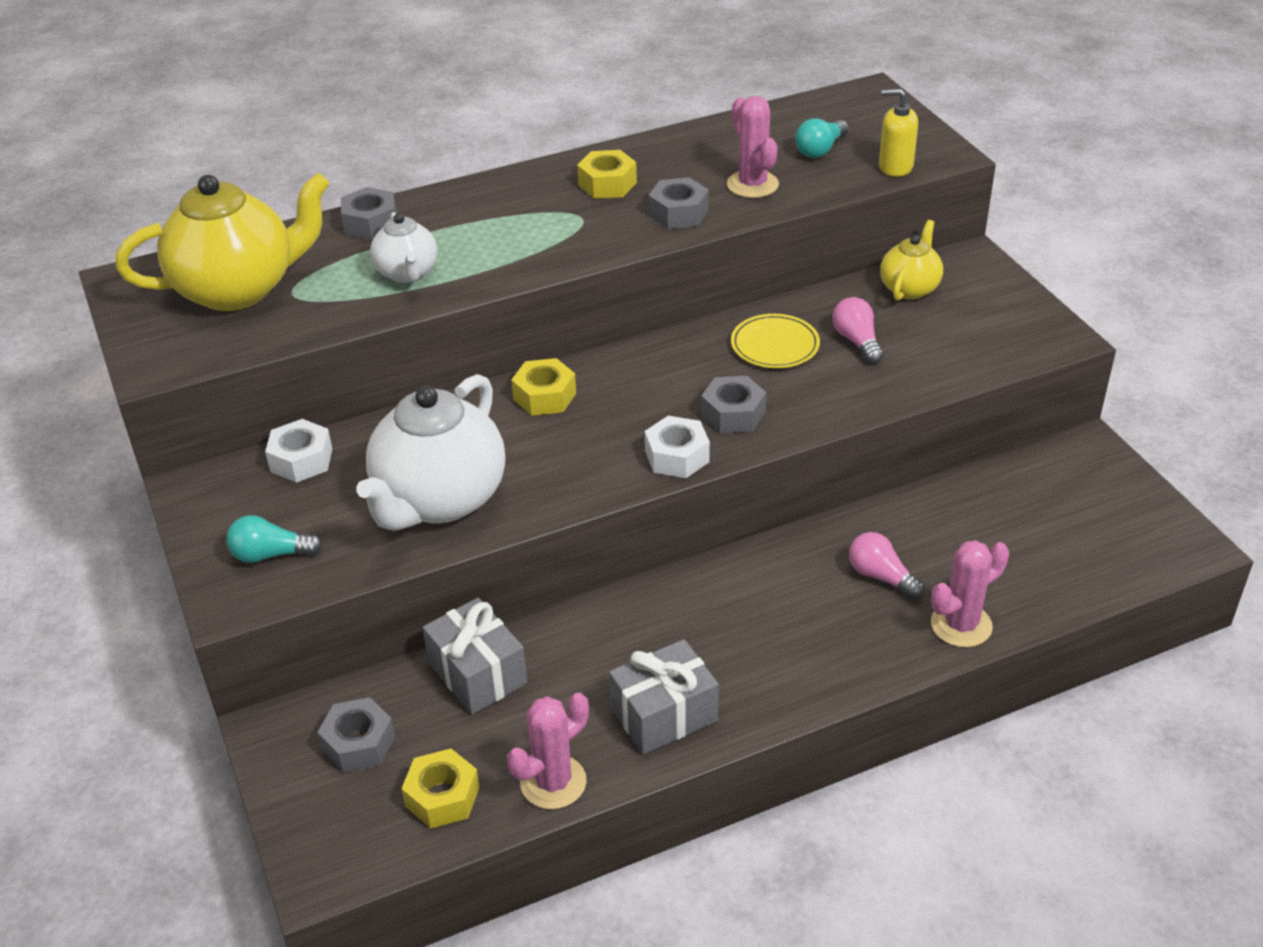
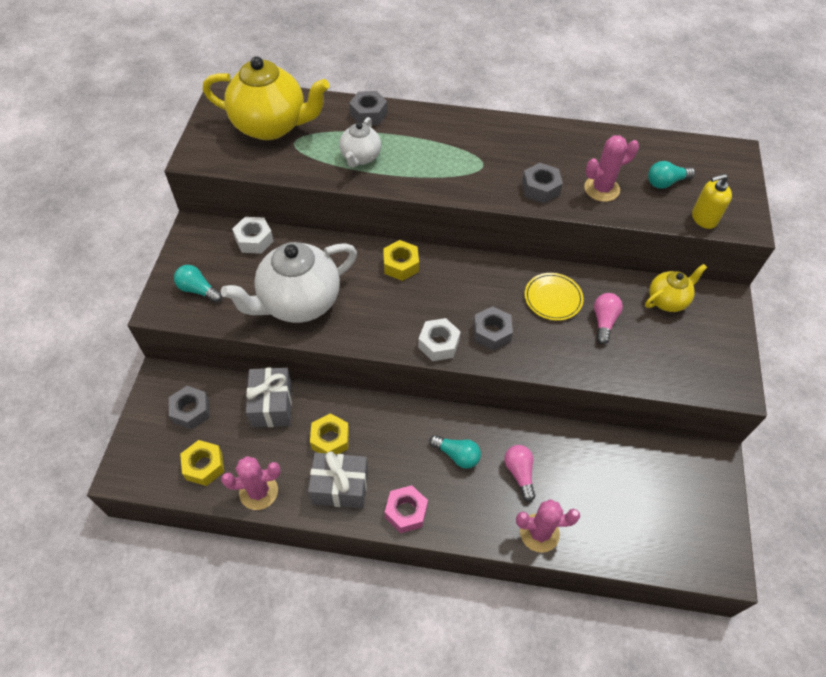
camera: 30 degrees right, 15 degrees up
yellow nut [577,150,637,199] -> yellow nut moved to [310,413,349,454]
pink cactus [727,96,779,198] -> pink cactus turned 60 degrees clockwise [584,135,639,202]
yellow soap dispenser [879,89,918,177] -> yellow soap dispenser turned 60 degrees counterclockwise [692,174,732,229]
none -> pink nut [385,485,428,533]
none -> turquoise light bulb [429,435,481,469]

